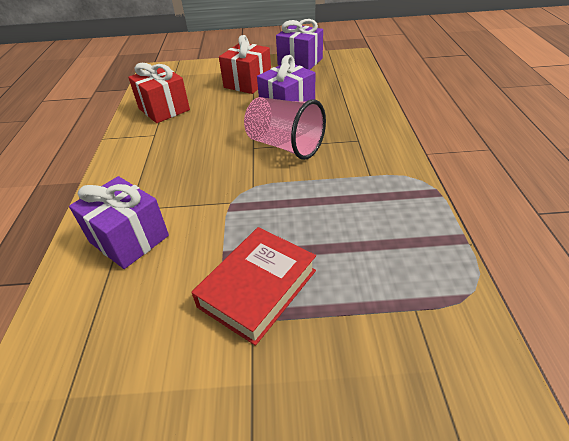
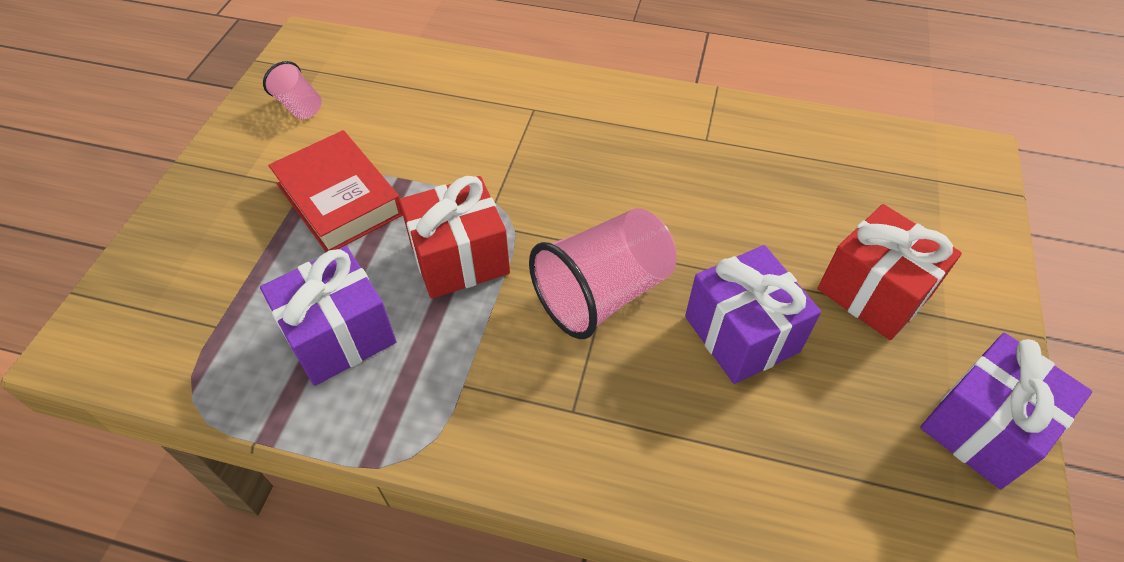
camera: 105 degrees right, 10 degrees up
purple gift [69,176,169,269] -> purple gift moved to [260,246,396,386]
red gift [128,63,190,123] -> red gift moved to [399,176,510,299]
none -> pink cup [263,61,322,119]

